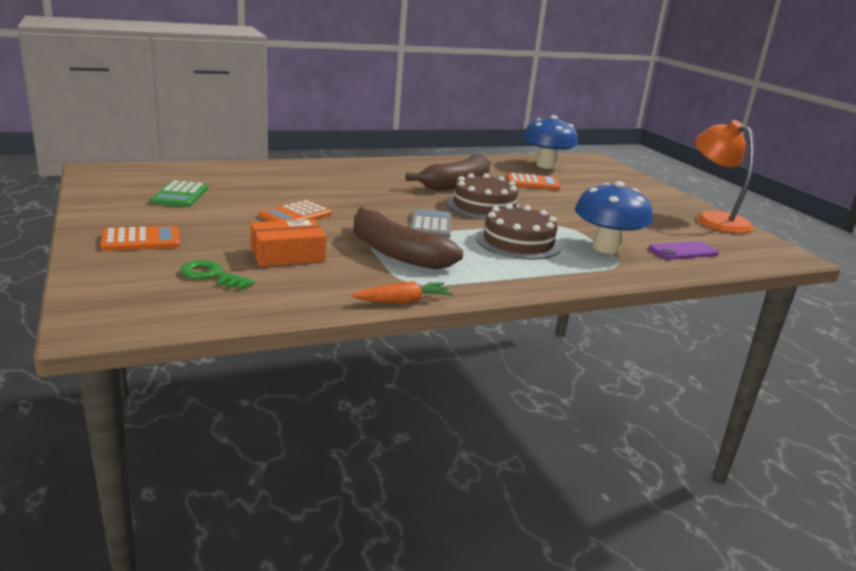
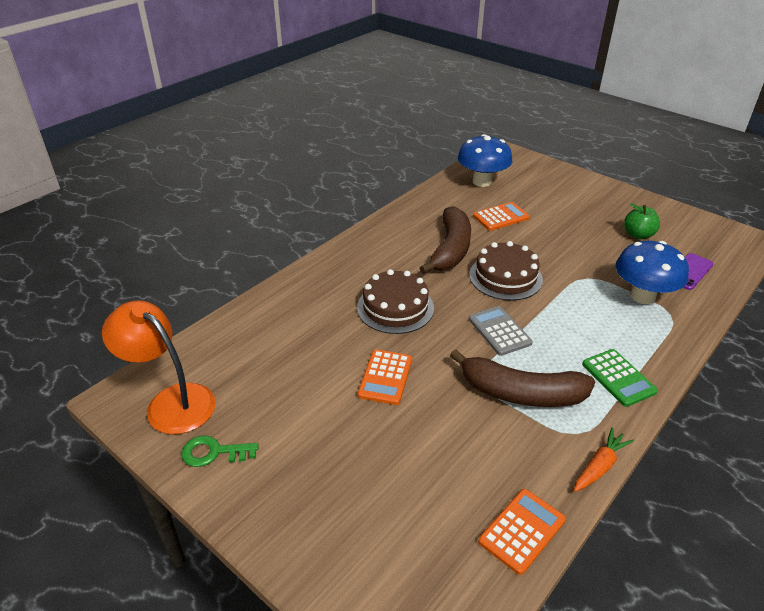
camera: 25 degrees left, 15 degrees up
orange calculator [100,226,180,251] -> orange calculator moved to [478,489,566,575]
green calculator [150,181,208,207] -> green calculator moved to [582,349,658,407]
green key [180,260,255,289] -> green key moved to [181,435,259,467]
orange box [250,219,326,267] -> none
brown cake [476,204,561,260] -> brown cake moved to [357,269,434,334]
orange lamp [695,120,755,233] -> orange lamp moved to [102,300,216,434]
none -> green apple [624,203,660,239]

